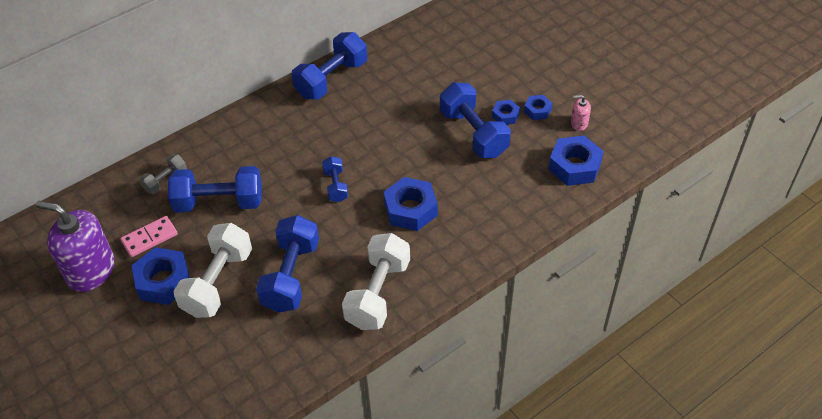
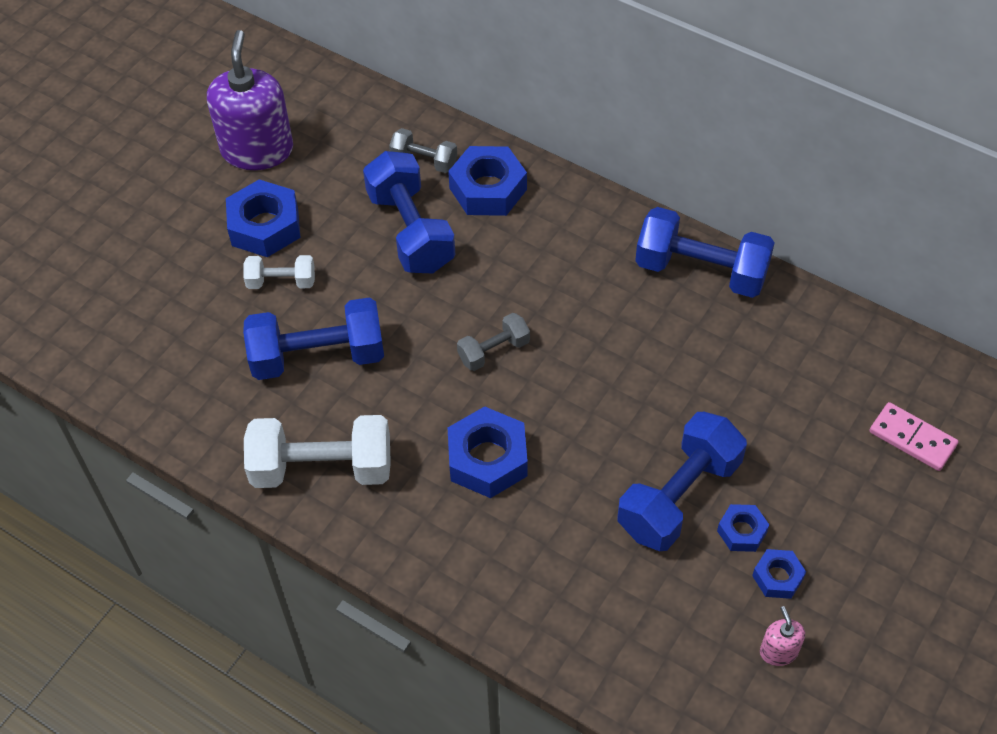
camera: 70 degrees right, 5 degrees up
pink domino [120,216,178,257] -> pink domino moved to [869,402,958,471]
white dumbbell [173,223,252,318] -> white dumbbell [243,255,315,289], size x0.53
blue dumbbell [322,156,348,202] -> grey dumbbell [457,313,530,371]
blue nut [548,136,604,186] -> blue nut moved to [448,146,527,216]

